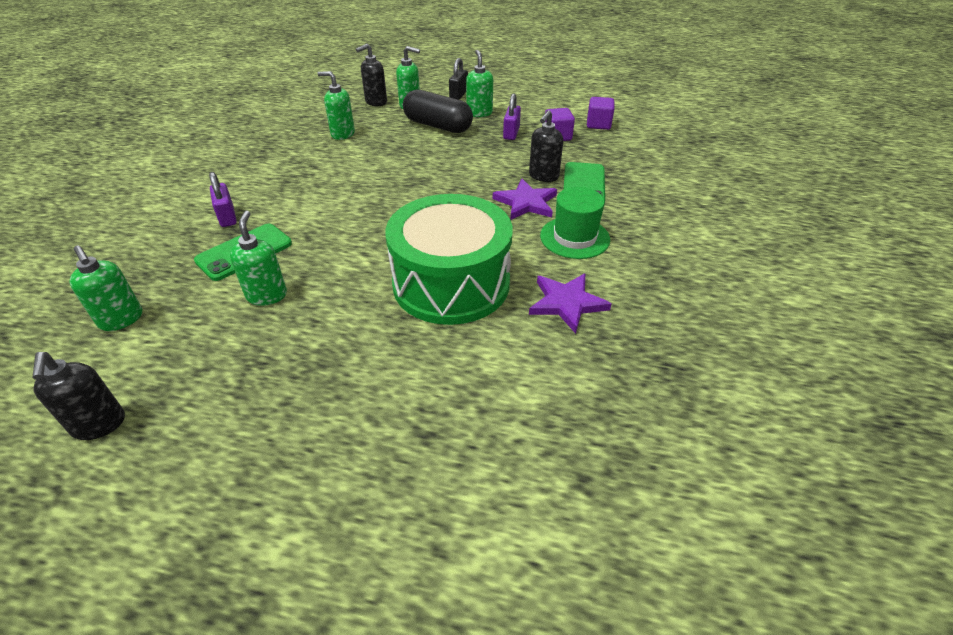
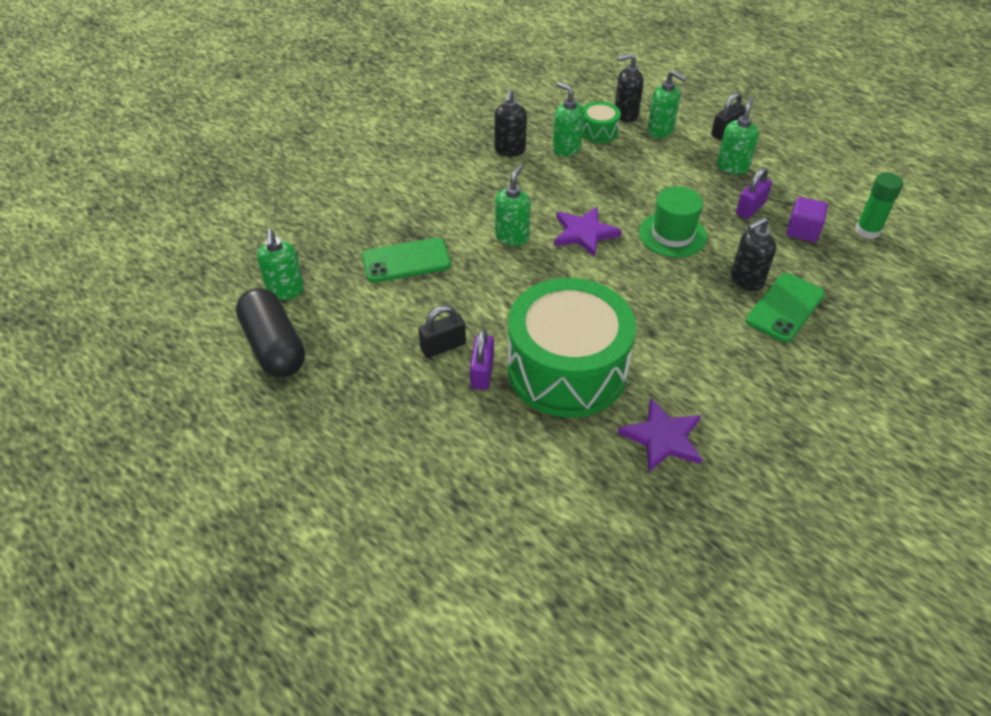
camera: 30 degrees right, 5 degrees up
black soap dispenser [32,352,125,440] -> black soap dispenser moved to [494,89,527,157]
purple padlock [209,172,237,227] -> purple padlock moved to [470,329,494,390]
green soap dispenser [230,211,287,306] -> green soap dispenser moved to [495,165,531,246]
black capsule [403,90,473,133] -> black capsule moved to [236,288,305,377]
purple star [493,179,557,220] -> purple star moved to [554,207,622,258]
green hat [540,187,610,259] -> green hat moved to [639,186,707,258]
purple cube [587,97,614,130] -> green glue stick [855,173,903,239]
none -> black padlock [418,305,466,358]
none -> green drum [582,101,621,143]

